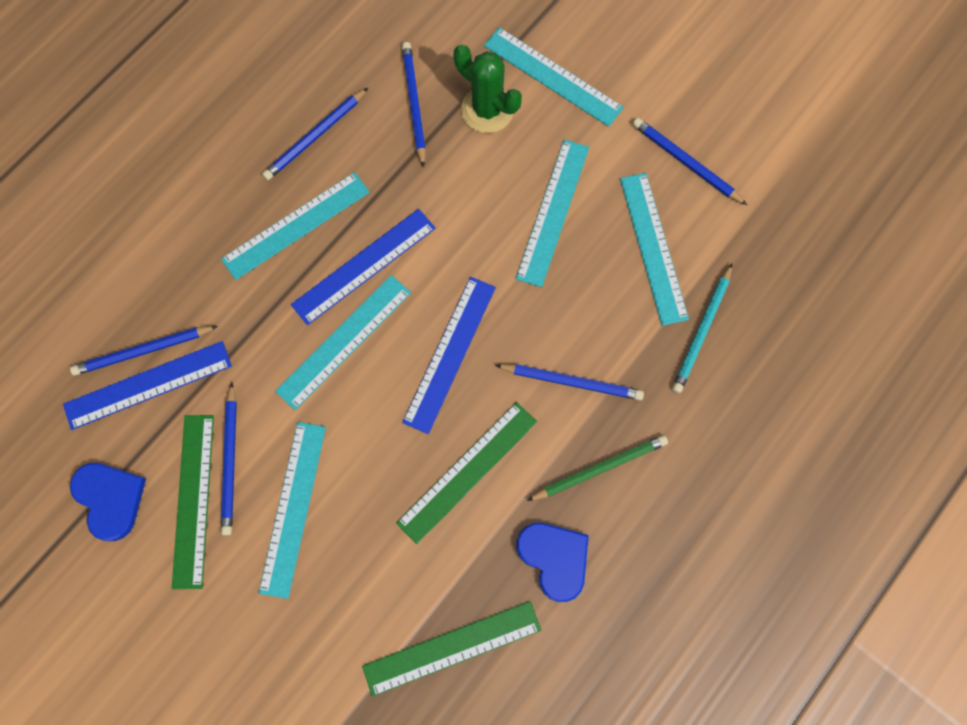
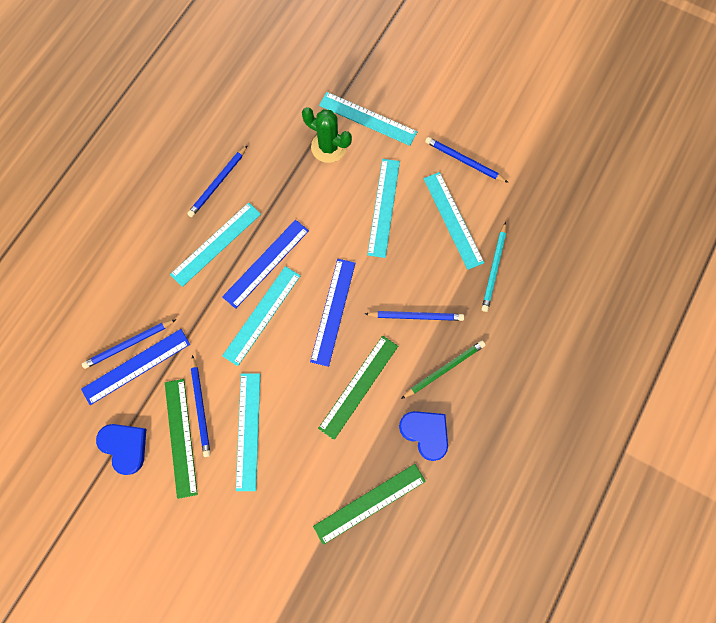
camera: 10 degrees left, 0 degrees up
blue pencil [402,42,426,168] -> none

